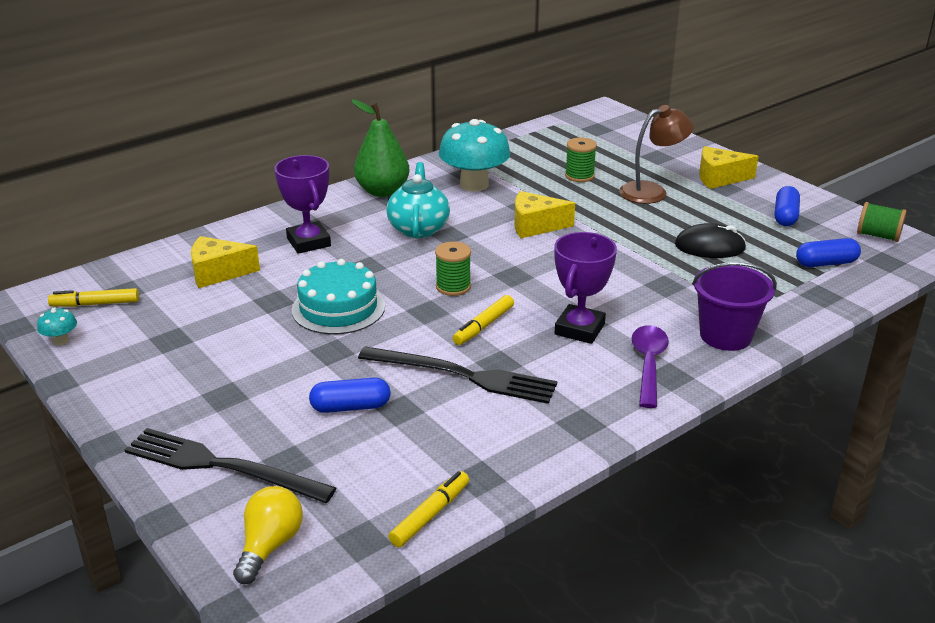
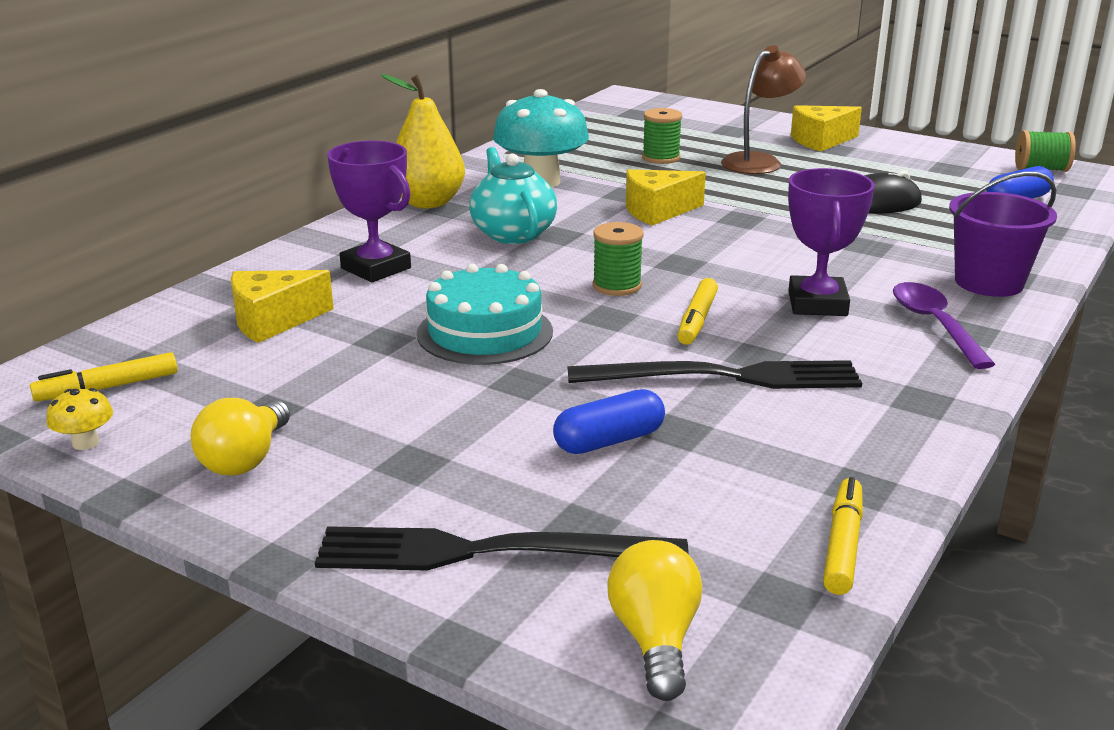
camera: 20 degrees left, 5 degrees down
turquoise mushroom [37,307,77,345] -> yellow mushroom [46,388,113,450]
green pear [352,99,409,197] -> yellow pear [381,74,465,209]
blue capsule [775,186,800,226] -> none
none -> yellow light bulb [191,398,290,476]

